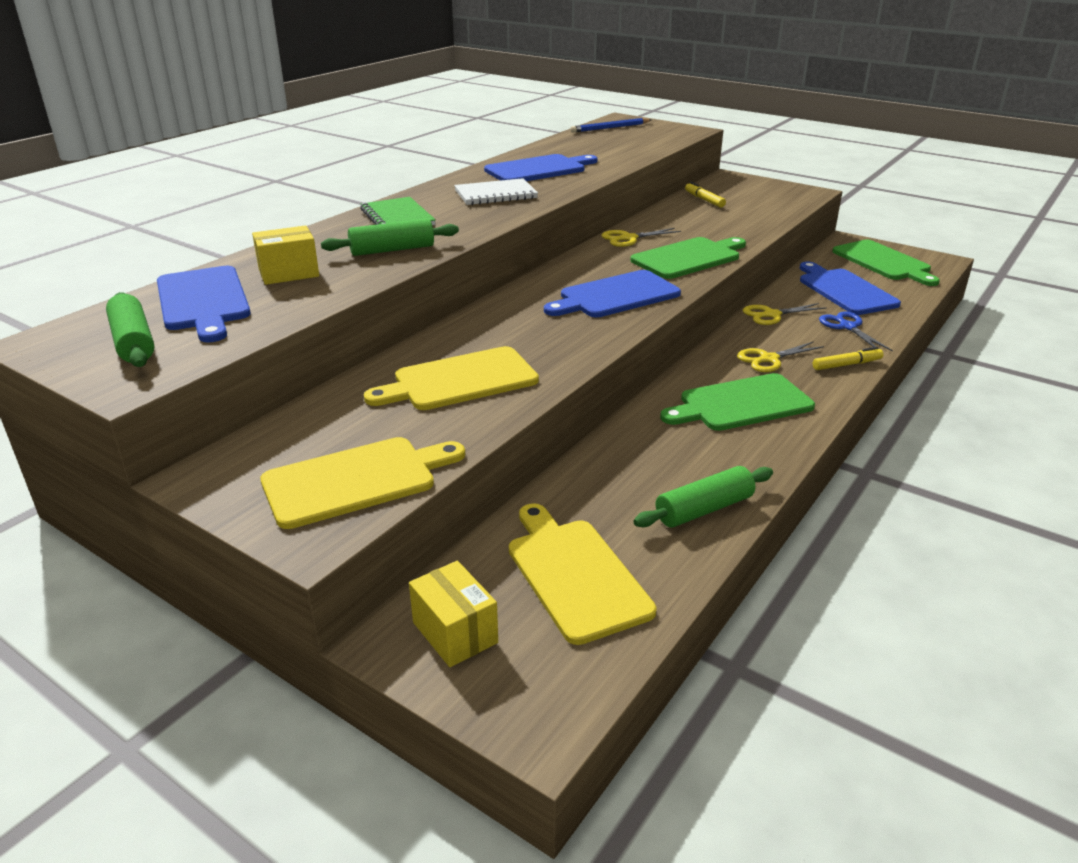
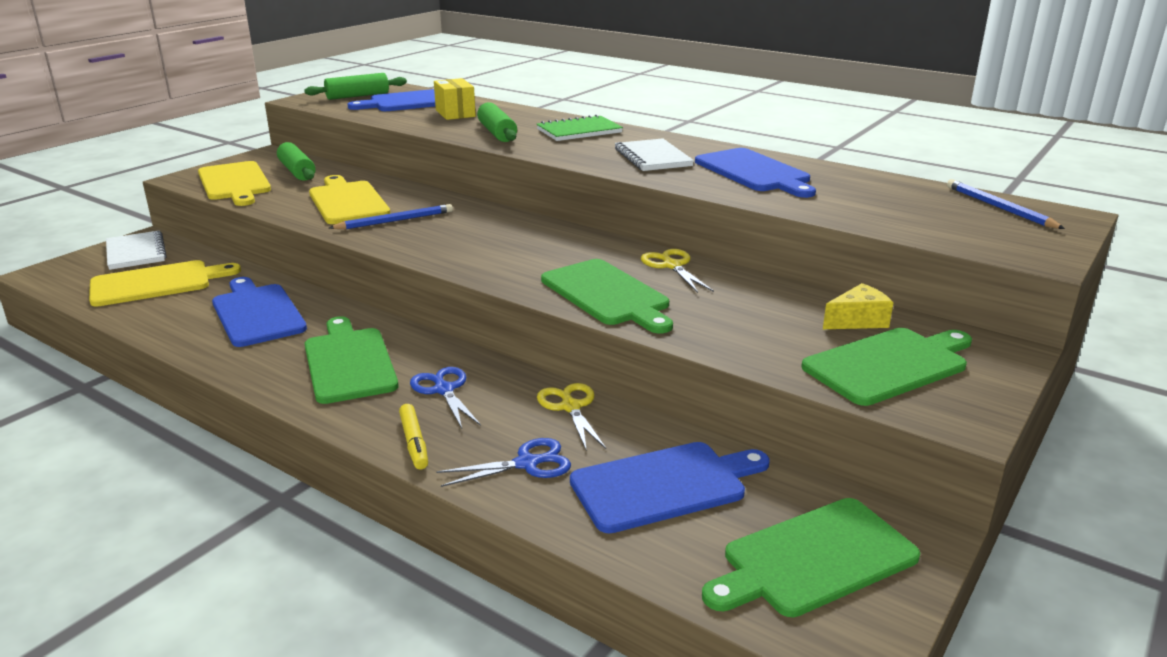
camera: 90 degrees right, 5 degrees down
yellow box [409,561,498,667] -> white notebook [106,231,167,270]
blue cutting board [544,270,681,318] -> blue cutting board moved to [212,277,307,347]
green rolling pin [633,466,773,528] -> green rolling pin moved to [277,142,316,181]
yellow marker [685,182,726,208] -> yellow cheese [823,283,894,329]
yellow scissors [737,341,824,372] -> blue scissors [410,367,481,428]
none -> blue pencil [329,204,453,229]
none -> green cutting board [801,328,972,406]

